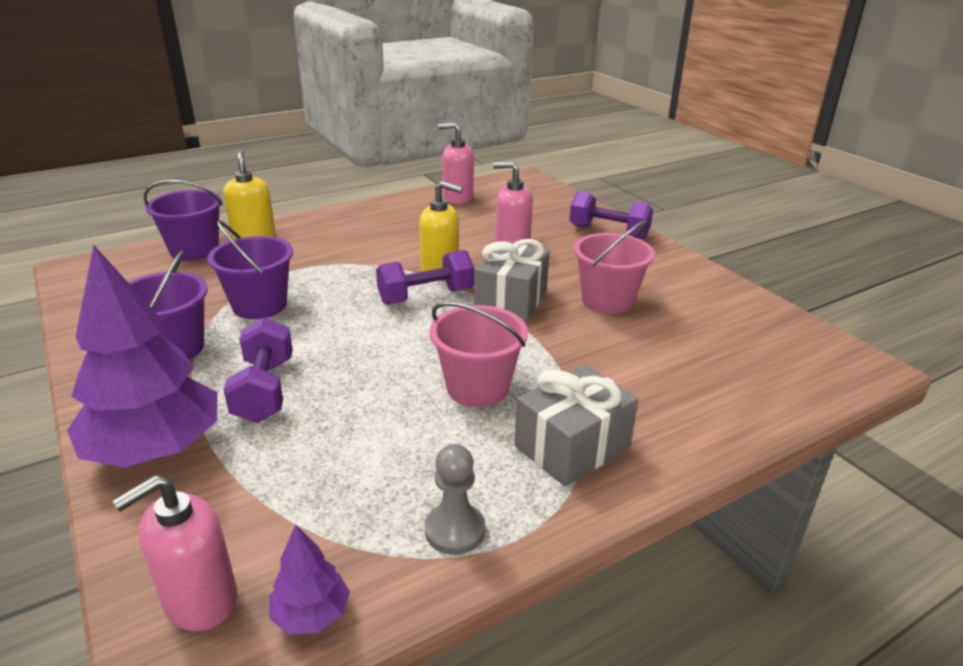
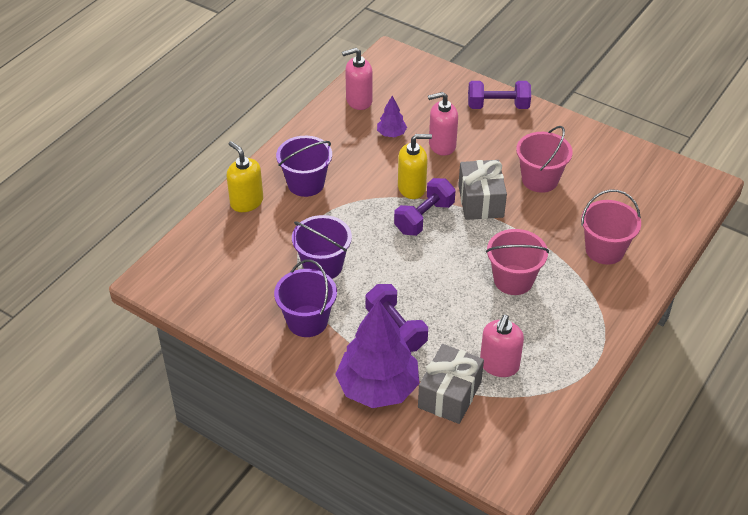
camera: 25 degrees left, 15 degrees up
pink soap dispenser [112,475,237,632] -> pink soap dispenser moved to [480,315,524,377]
purple bucket [144,180,223,261] -> purple bucket moved to [276,136,332,197]
purple tree [269,524,350,634] -> purple tree moved to [377,96,407,137]
grey pawn [425,444,485,555] -> none
grey gift [514,364,638,487] -> grey gift moved to [418,344,484,424]
none -> pink bucket [581,190,641,265]

